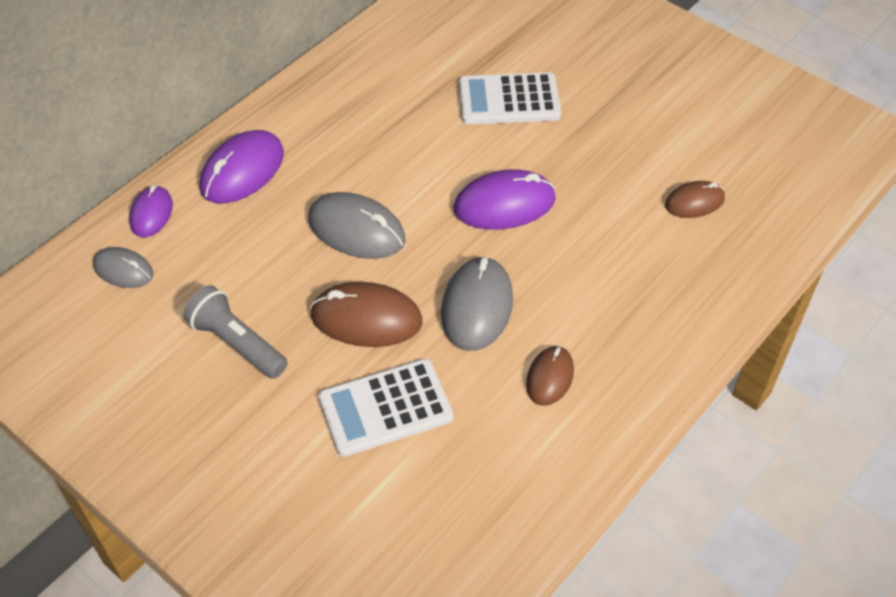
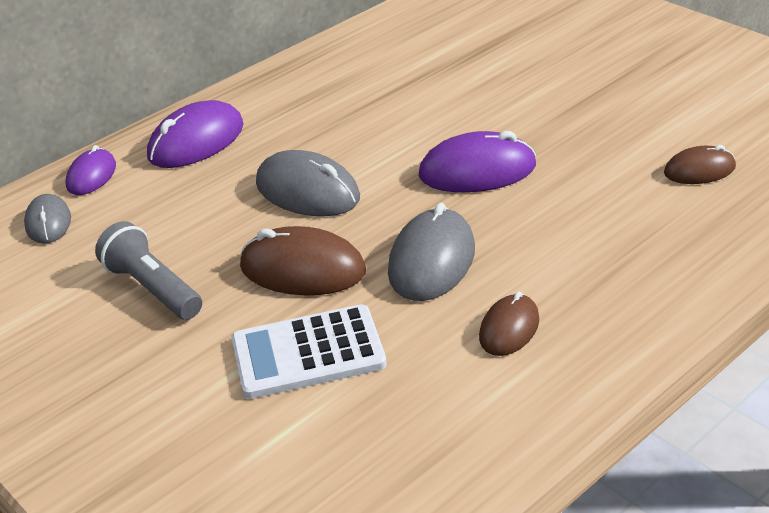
camera: 10 degrees right, 15 degrees down
grey mouse [93,247,153,288] -> grey mouse turned 45 degrees clockwise [24,194,71,244]
white calculator [459,72,561,124] -> none

